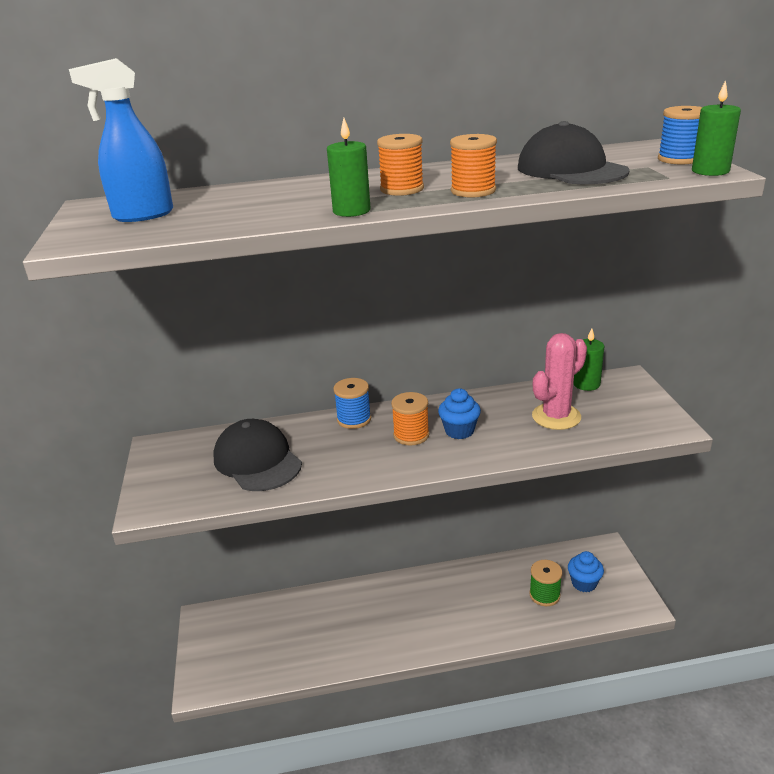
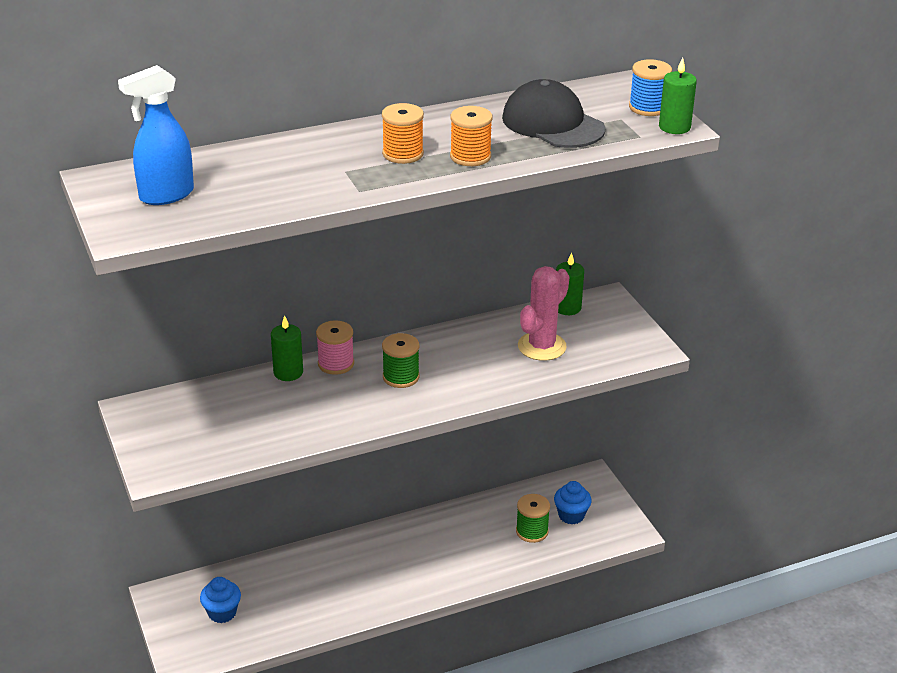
camera: 15 degrees left, 5 degrees up
black cap [213,419,302,491] -> none
green candle [327,118,371,217] -> green candle moved to [271,315,303,381]
blue spool [333,378,371,429] -> pink spool [316,320,354,375]
orange spool [391,392,429,445] -> green spool [382,333,419,388]
blue cupcake [438,388,481,439] -> blue cupcake moved to [200,577,241,623]

